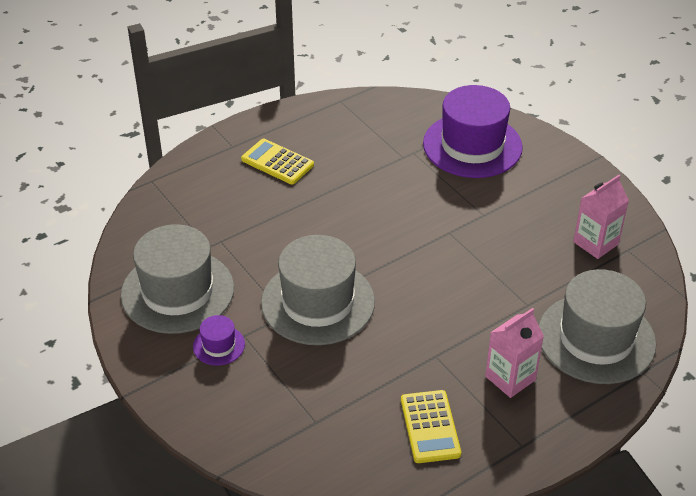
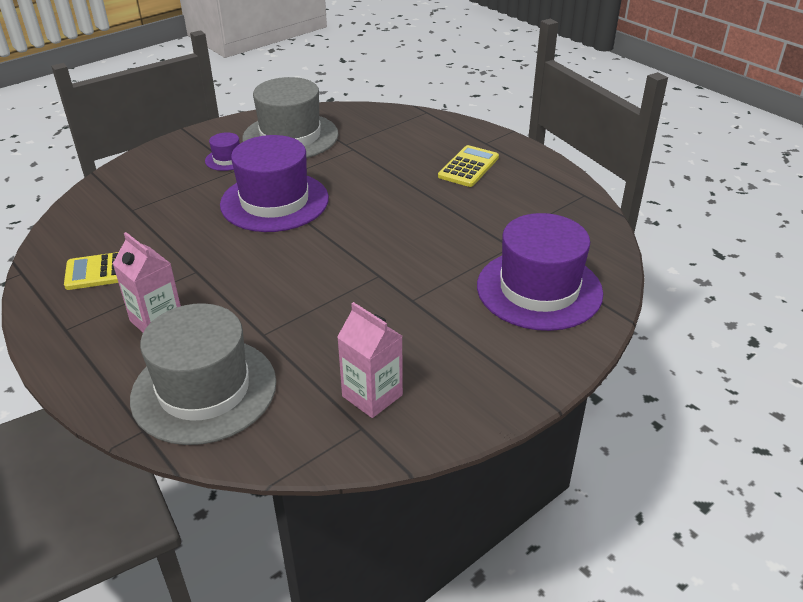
camera: 85 degrees right, 5 degrees down
grey hat [261,235,375,345] -> purple hat [220,135,329,232]

